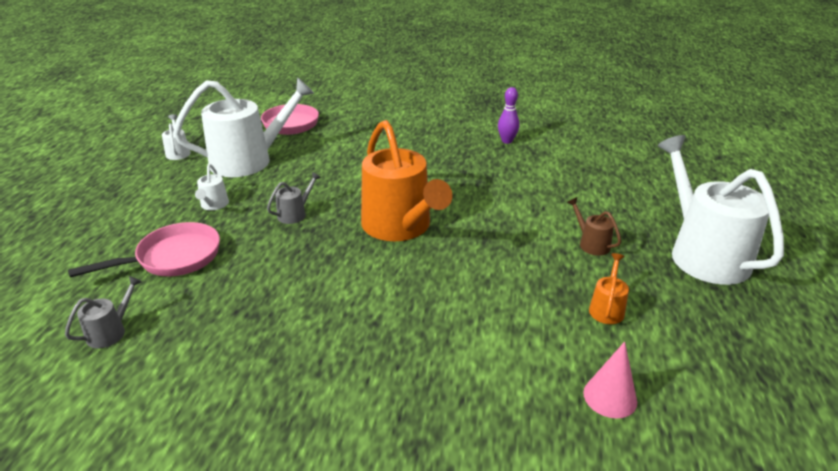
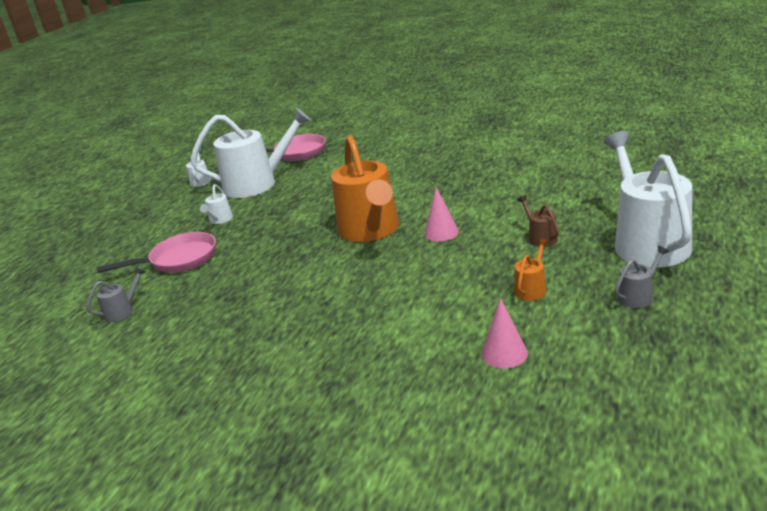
camera: 15 degrees right, 5 degrees down
grey watering can [267,172,321,224] -> grey watering can moved to [615,246,669,308]
purple bowling pin [498,87,519,144] -> none
none -> pink cone [424,187,459,242]

